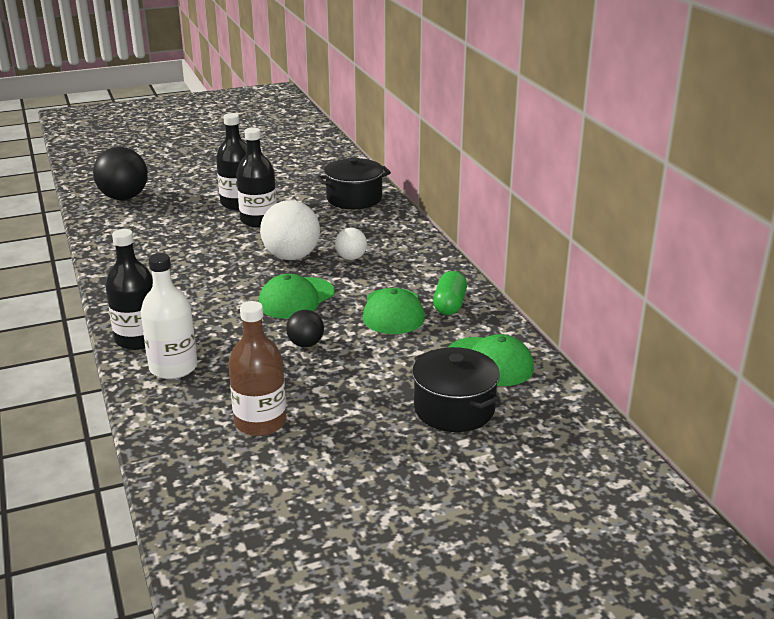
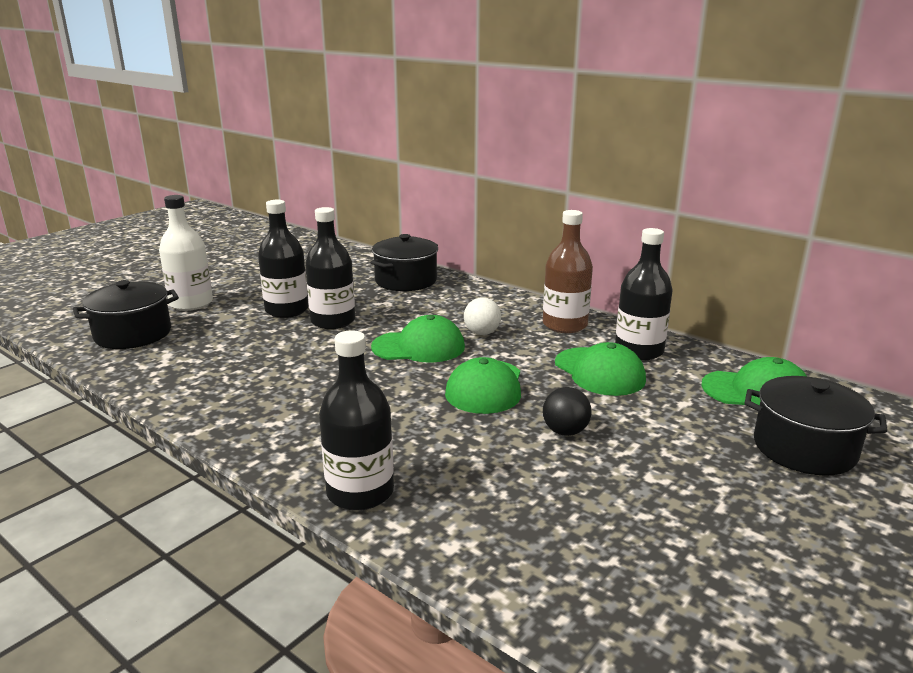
camera: 30 degrees left, 5 degrees down
black ball [93,147,148,200] -> black pot [73,280,179,349]
white bottle [141,253,198,379] -> white bottle moved to [159,195,213,311]
brown bottle [228,301,287,436] -> brown bottle moved to [543,210,593,333]
white ball [260,200,320,260] -> green cap [371,315,465,363]
green capsule [433,271,467,315] -> black bottle [615,228,673,360]

